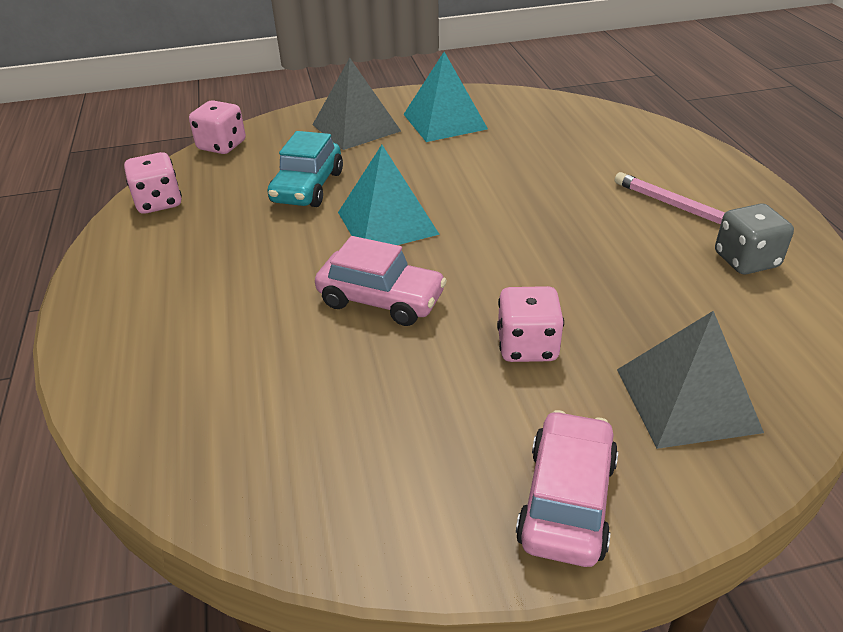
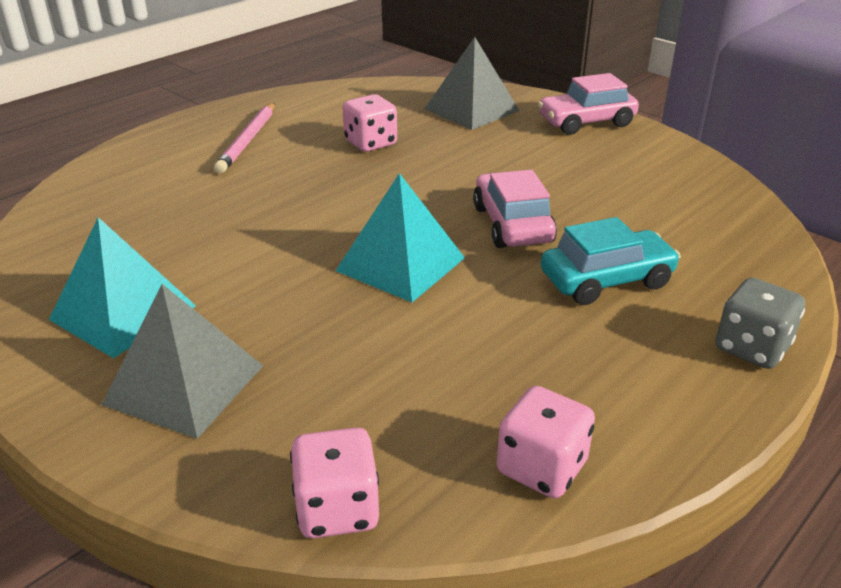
camera: 125 degrees left, 5 degrees down
turquoise car [267,131,343,207] -> turquoise car moved to [541,217,681,305]
pink dice [497,286,564,362] -> pink dice moved to [343,94,397,152]
grey dice [715,203,794,274] -> grey dice moved to [716,278,805,369]

